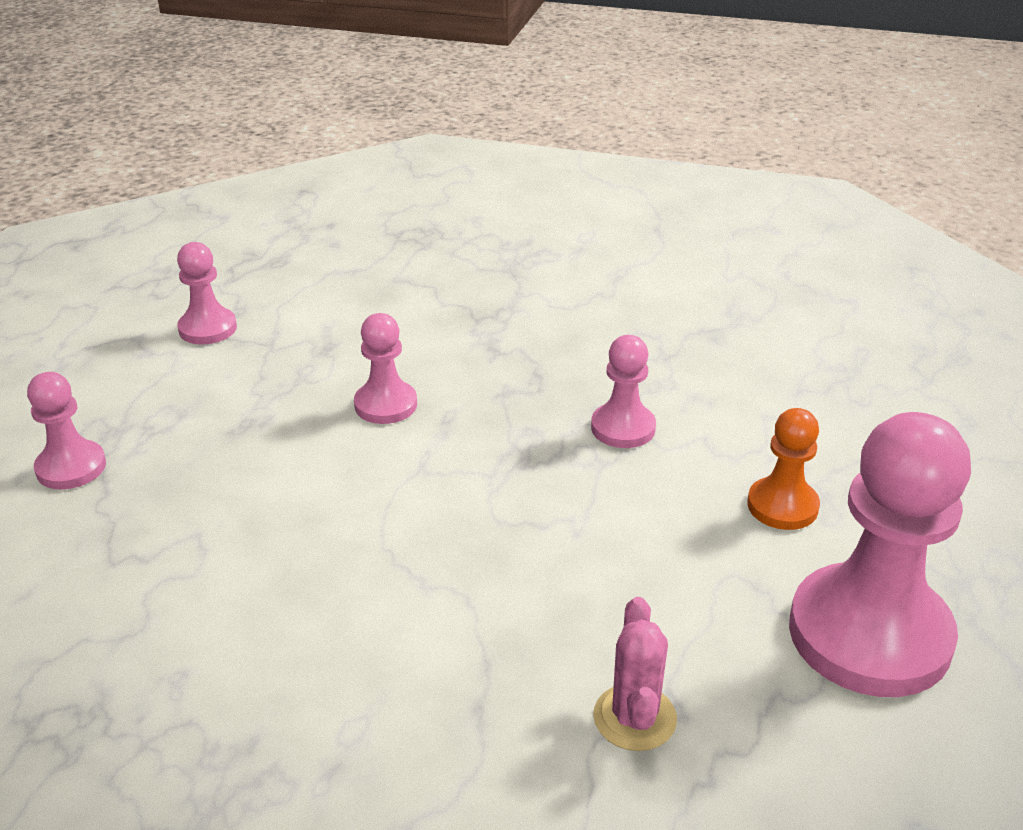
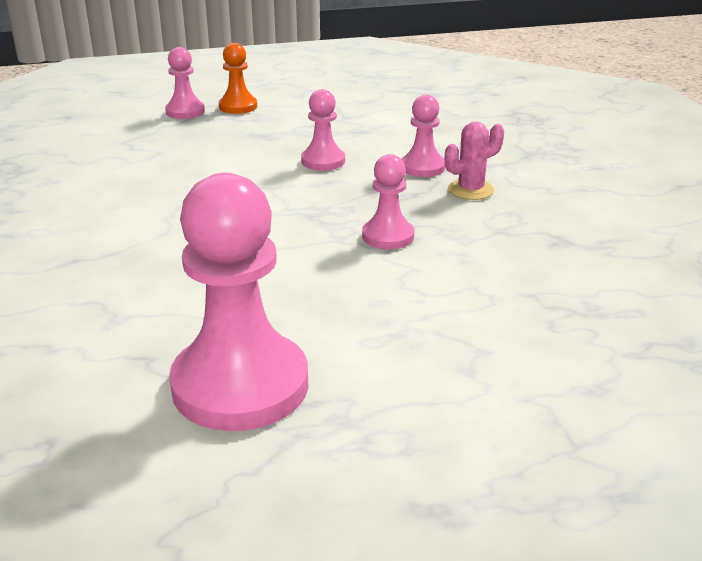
camera: 60 degrees right, 5 degrees down
pink pawn [177,242,237,344] -> pink pawn moved to [401,95,445,177]
pink cactus [593,597,677,751] -> pink cactus moved to [445,122,504,200]
orange pawn [747,408,820,530] -> orange pawn moved to [219,43,257,114]

